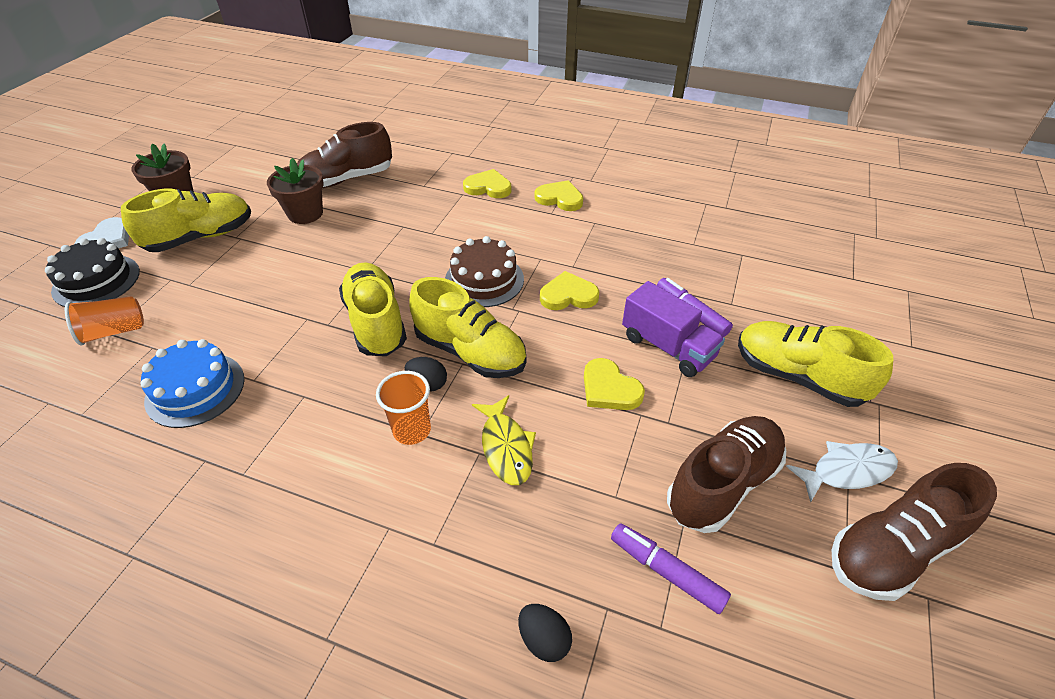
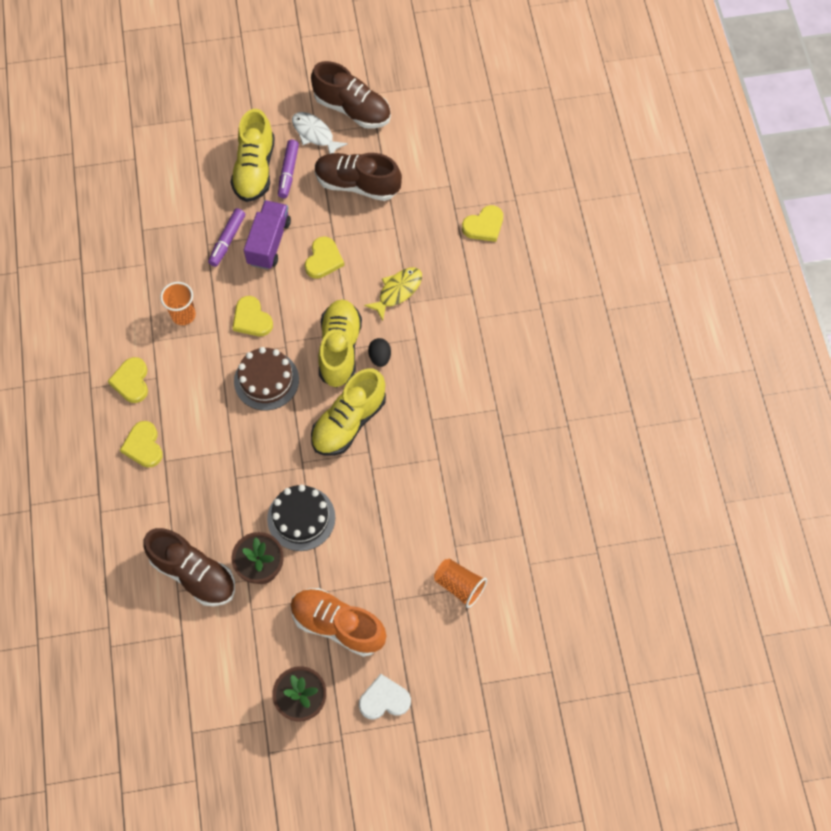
camera: 120 degrees left, 20 degrees up
black cake [45,238,140,307] -> black cake moved to [267,484,335,551]
yellow shoe [121,188,251,252] -> orange shoe [291,588,386,657]
blue cake [141,339,245,428] -> none
orange cup [376,371,431,445] -> orange cup moved to [160,282,196,325]
black egg [518,604,572,662] -> yellow heart [462,205,503,242]
purple marker [611,523,731,614] -> purple marker moved to [278,140,299,198]

